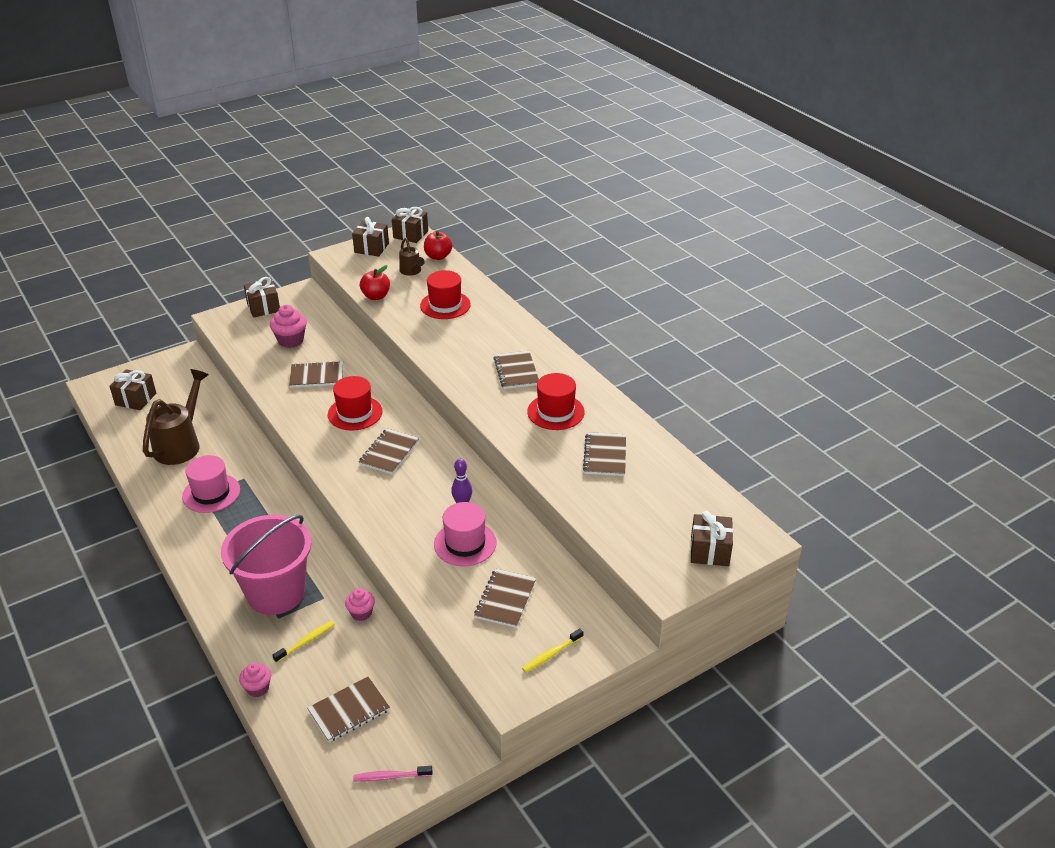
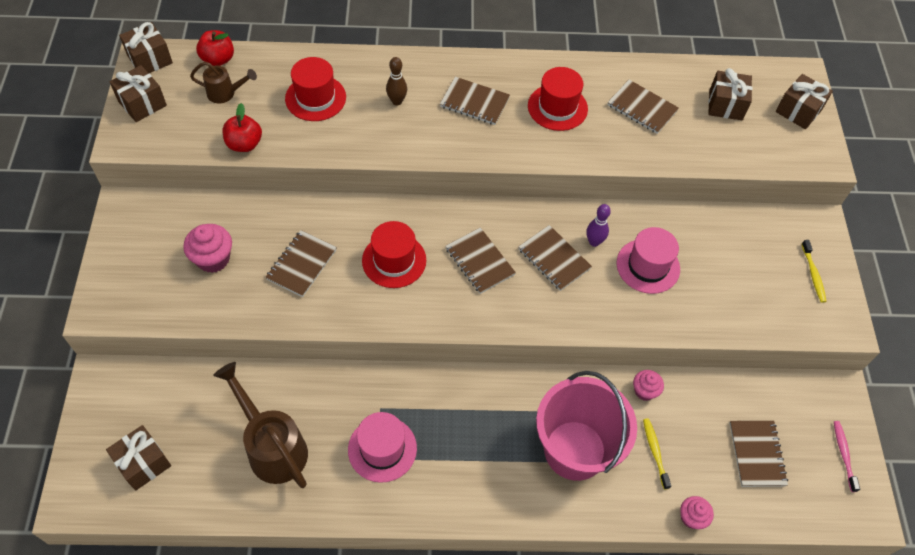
camera: 60 degrees left, 20 degrees up
brown gift [244,277,280,318] -> brown gift moved to [708,68,752,120]
pink toothbrush [353,766,432,782] -> pink toothbrush turned 150 degrees clockwise [834,421,860,492]
brown notebook [474,568,536,628] -> brown notebook moved to [518,225,592,291]
none -> brown bowling pin [386,57,407,105]

